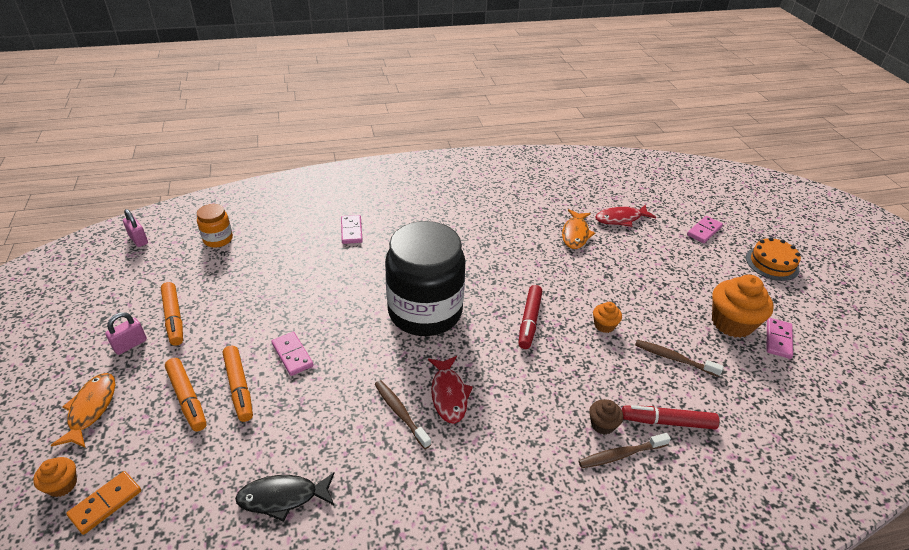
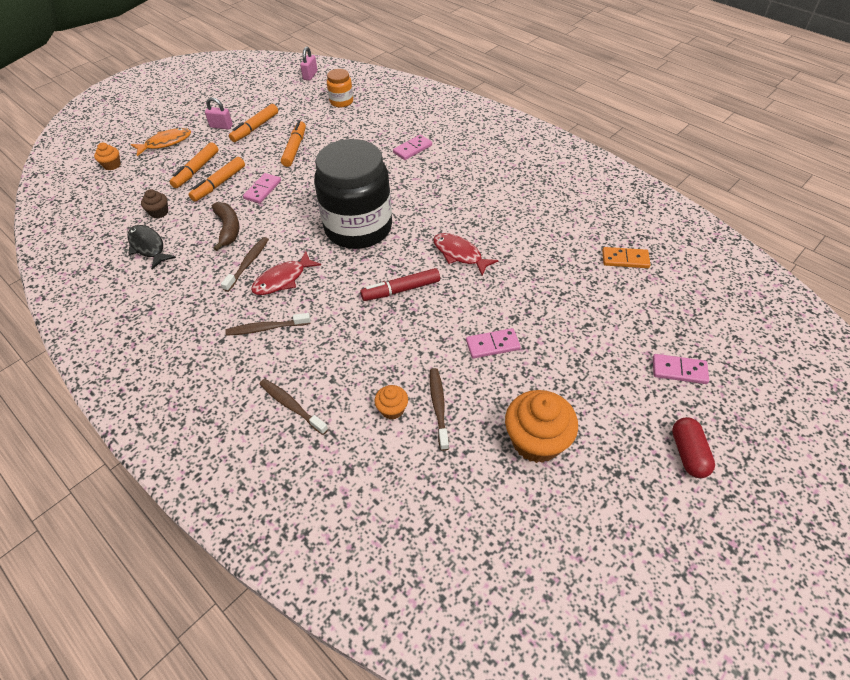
camera: 60 degrees right, 10 degrees up
orange domino [66,471,141,535] -> orange domino moved to [602,247,651,268]
orange fish [562,209,595,249] -> none
brown cupcake [589,400,623,435] -> brown cupcake moved to [141,189,168,218]
orange cupcake [593,302,622,333] -> orange cupcake moved to [374,385,408,420]
red fish [595,205,656,227] -> red fish moved to [433,233,498,276]
red marker [622,405,719,429] -> none
orange cake [746,237,801,281] -> red capsule [672,417,715,478]
pink domino [766,318,793,359] -> pink domino moved to [466,328,521,359]
none -> brown banana [212,202,240,251]
none -> brown toothbrush [225,313,311,336]
none -> orange marker [281,121,306,167]

